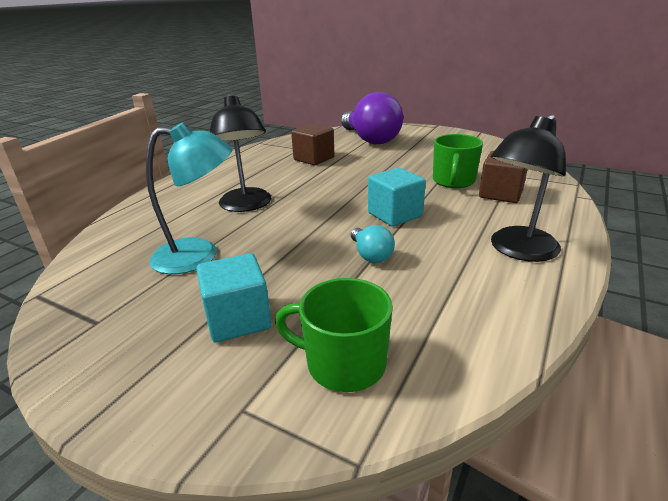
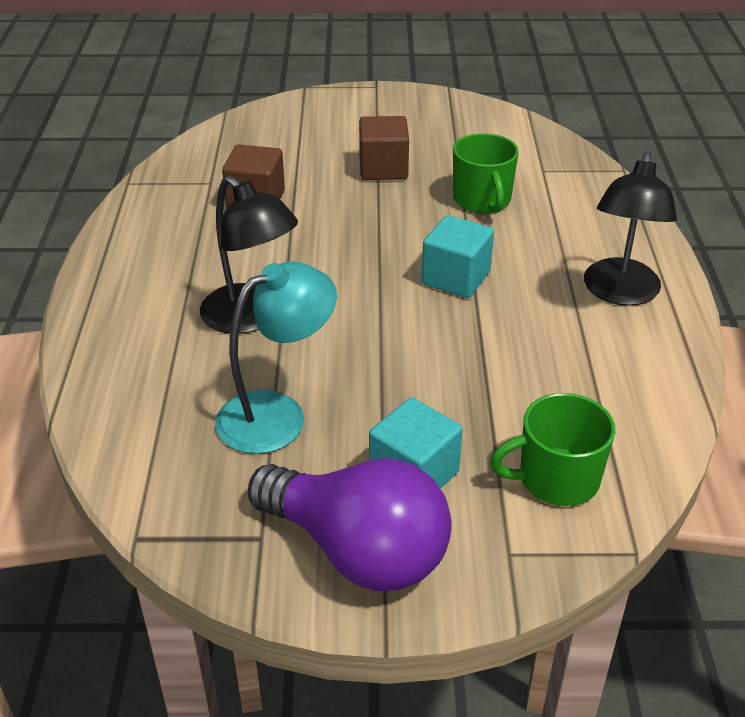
camera: 30 degrees left, 10 degrees up
purple light bulb [341,92,403,144] -> purple light bulb moved to [248,458,451,591]
turquoise light bulb [351,225,395,263] -> none
brown cube [479,151,528,203] -> brown cube moved to [359,116,409,180]

